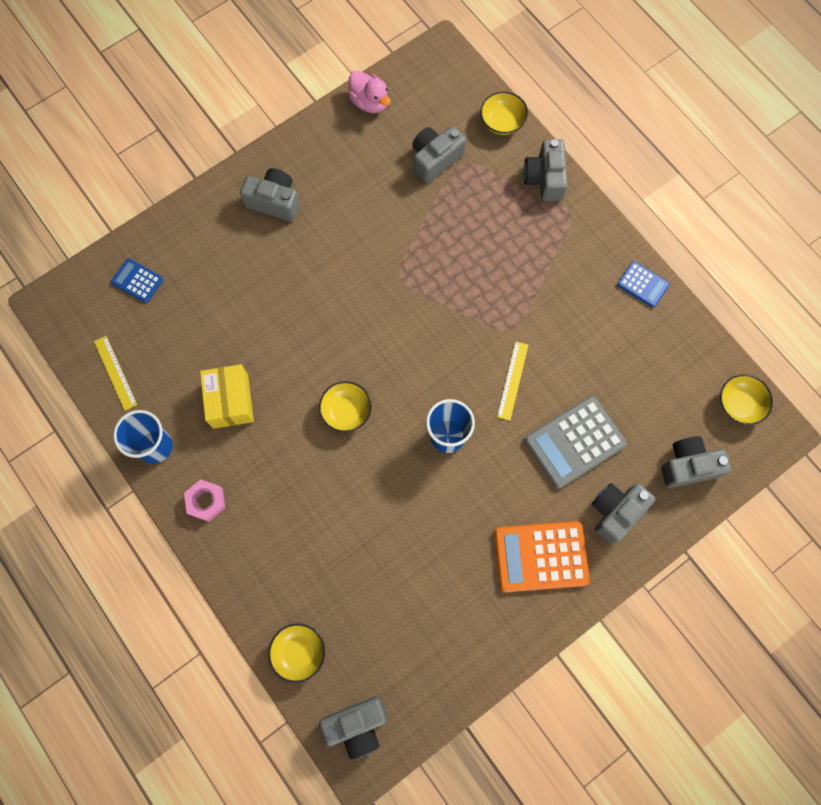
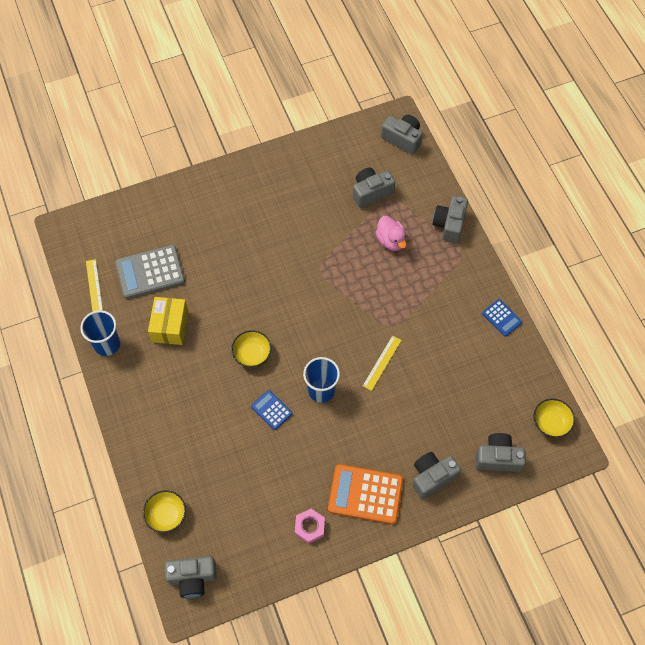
camera: 15 degrees right, 10 degrees down
blue calculator [111,258,163,303] -> blue calculator moved to [251,390,292,430]
pink nut [184,479,225,522] -> pink nut moved to [295,509,325,544]
grey camera [240,168,300,221] -> grey camera moved to [381,115,423,155]
pink duck [348,70,391,113] -> pink duck moved to [375,216,407,251]
yellow bowl [480,91,528,135] -> none
grey calculator [524,396,627,489] -> grey calculator moved to [115,245,185,299]

